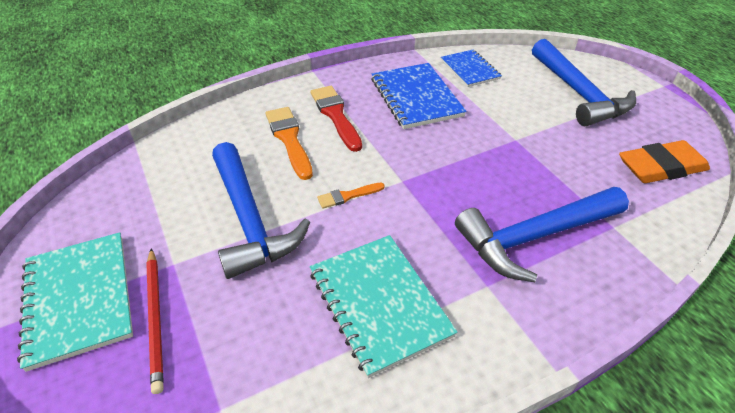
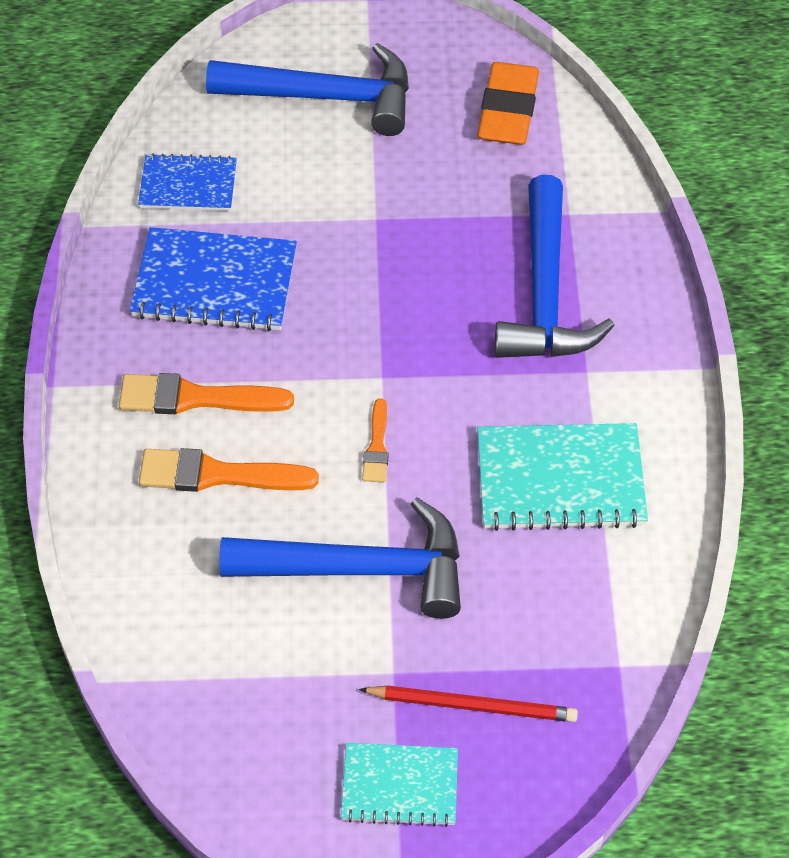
camera: 65 degrees left, 10 degrees up
turquoise notebook [17,232,133,372] -> turquoise notebook [341,743,458,827], size x0.63
red brush [310,86,362,152] -> orange brush [119,373,294,414]

